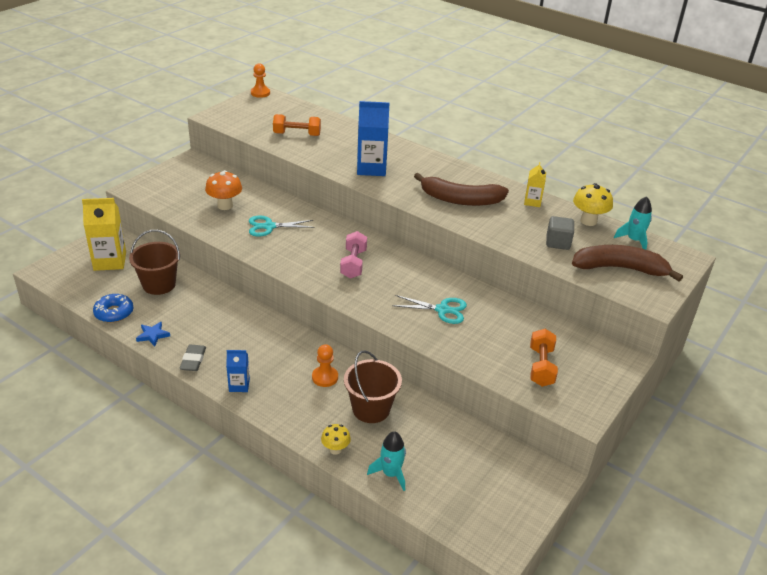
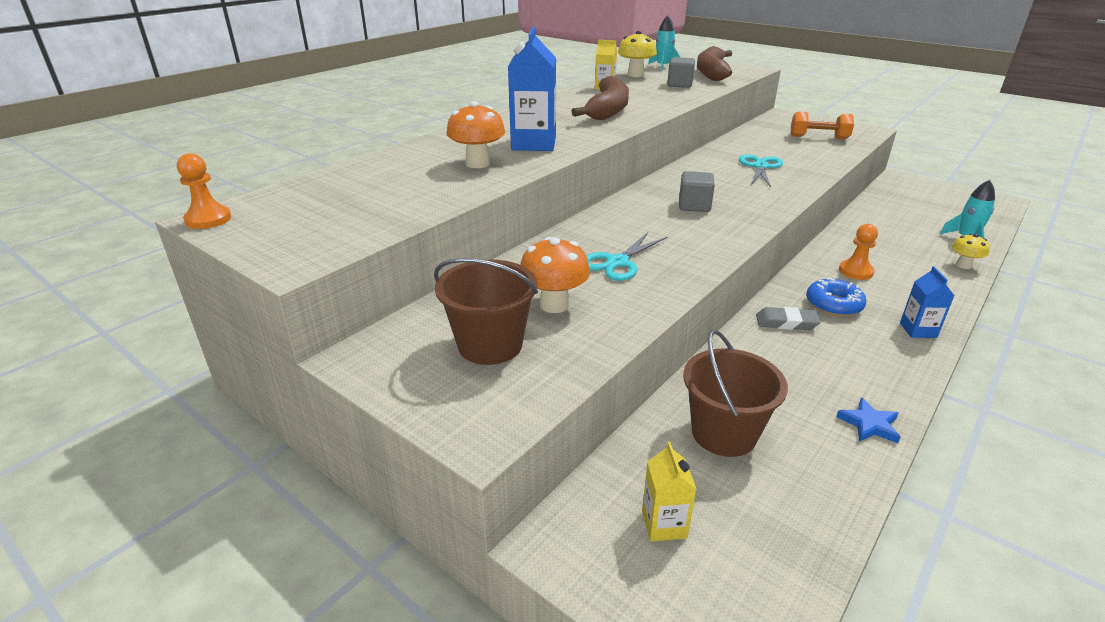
camera: 85 degrees left, 5 degrees down
yellow carton [82,198,126,271] -> yellow carton [642,442,696,541], size x0.55
blue donut [93,294,134,323] -> blue donut moved to [806,277,866,317]
grey eraser [180,345,206,371] -> grey eraser moved to [756,307,821,330]
turquoise scissors [249,216,315,237] -> turquoise scissors turned 45 degrees clockwise [586,232,667,281]
orange dumbbell [273,114,321,136] -> none
pink dumbbell [340,231,367,279] -> grey cube [679,171,715,212]
brown bucket [344,350,402,423] -> brown bucket moved to [434,258,538,365]
none -> orange mushroom [447,101,505,168]

